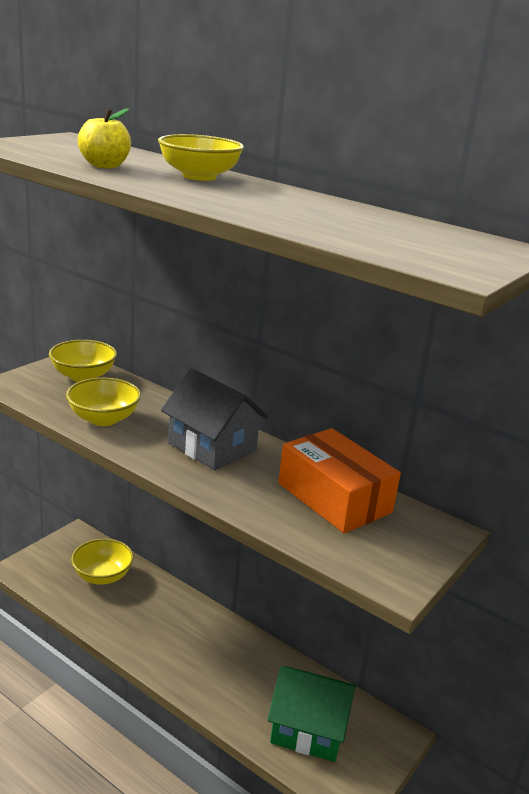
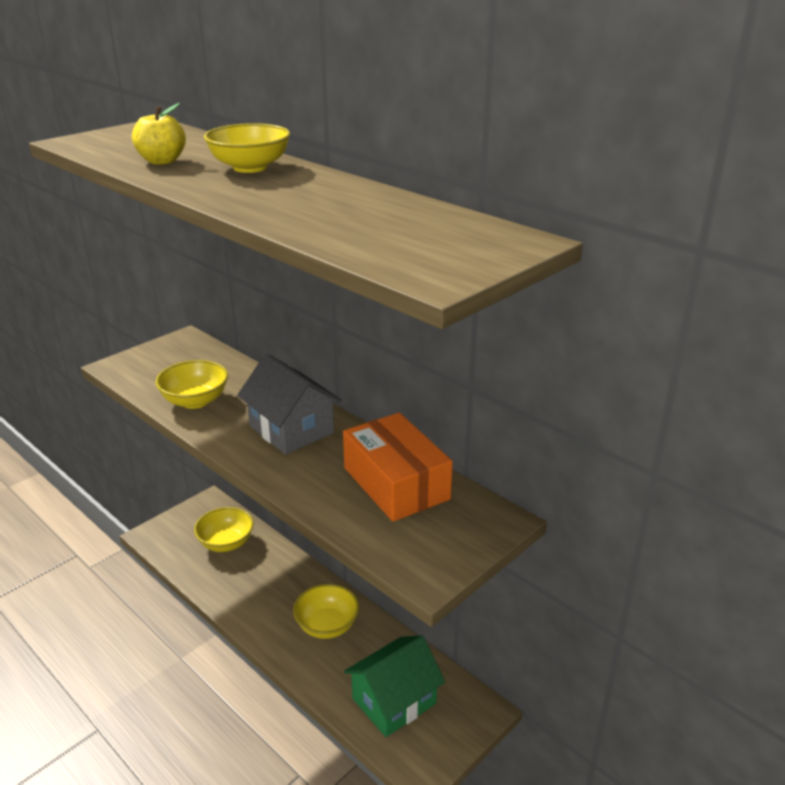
camera: 10 degrees right, 5 degrees up
yellow bowl [49,340,117,382] -> yellow bowl moved to [293,584,359,639]
green house [267,666,356,762] -> green house turned 60 degrees counterclockwise [344,635,445,737]

